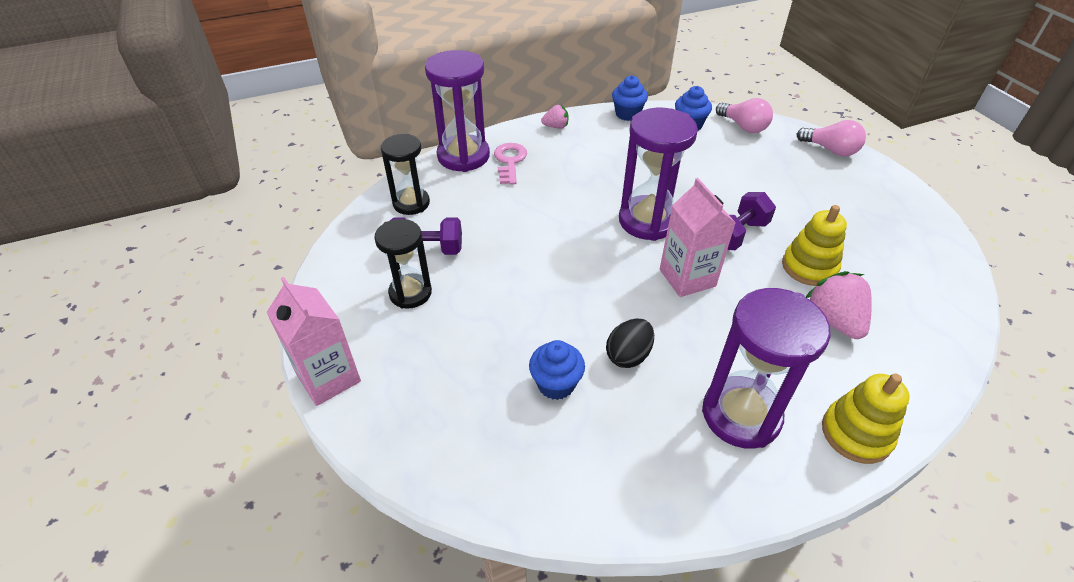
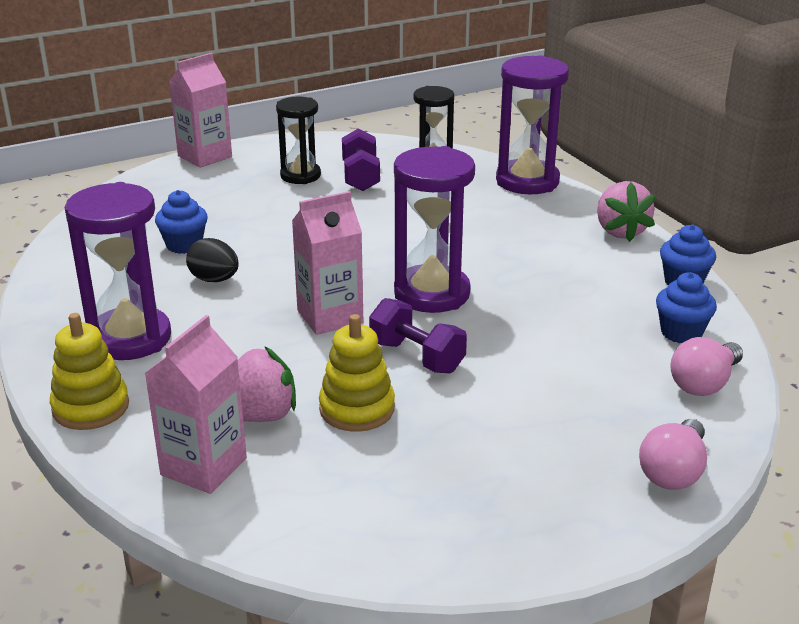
camera: 85 degrees right, 15 degrees down
pink key [494,143,527,185] -> none
pink strawberry [541,105,569,129] -> pink strawberry [597,181,656,242], size x1.75
none -> pink carton [145,315,247,494]

